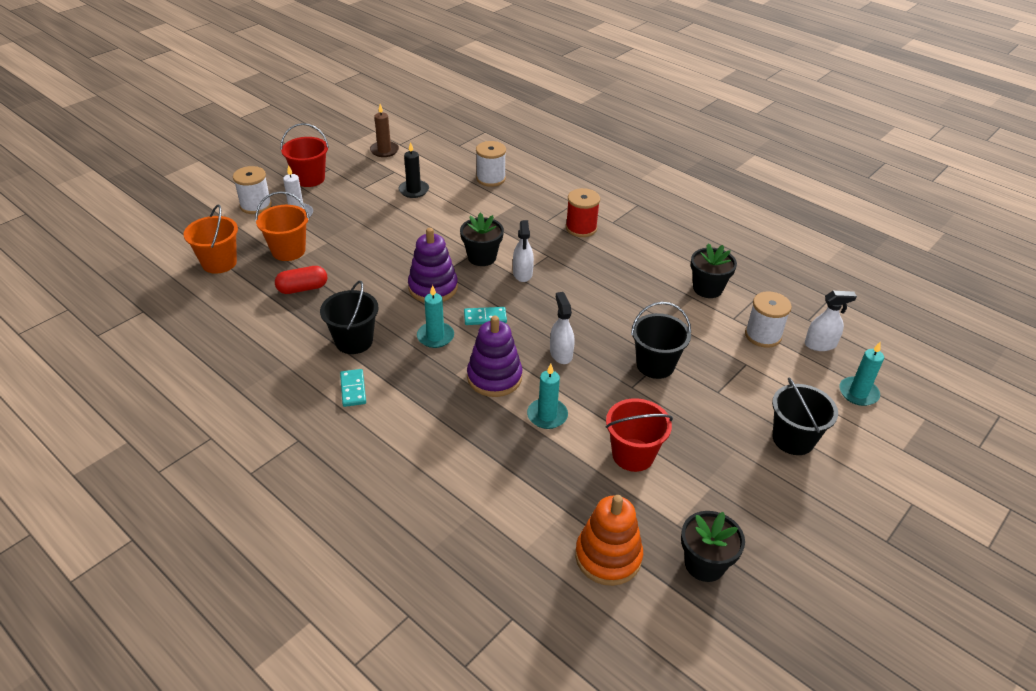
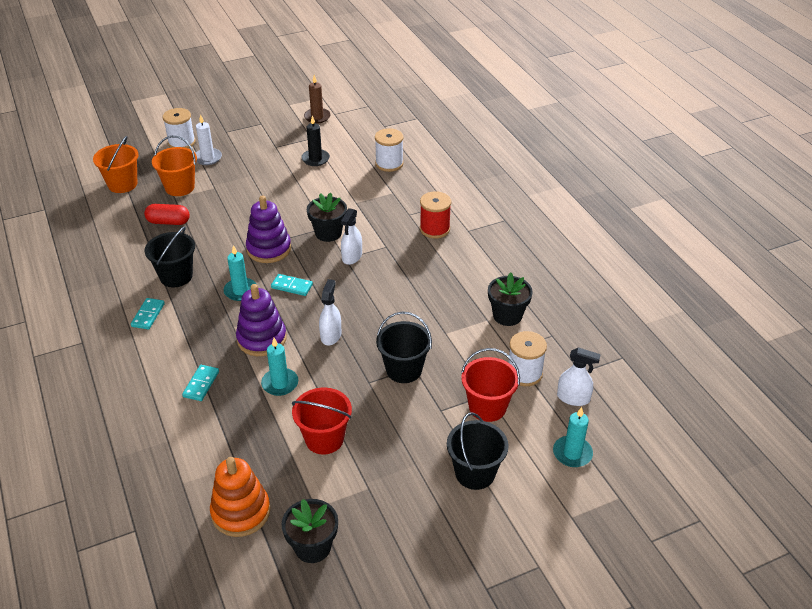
camera: 25 degrees right, 0 degrees up
red bucket [281,123,329,187] -> red bucket moved to [461,348,520,422]
none -> turquoise domino [182,365,219,401]

